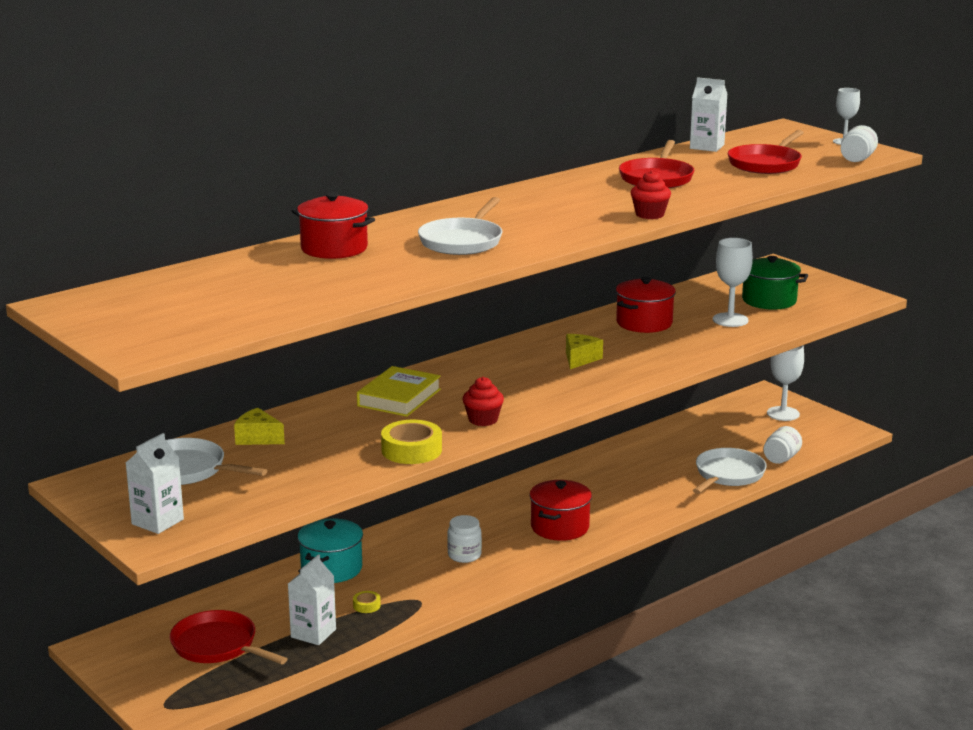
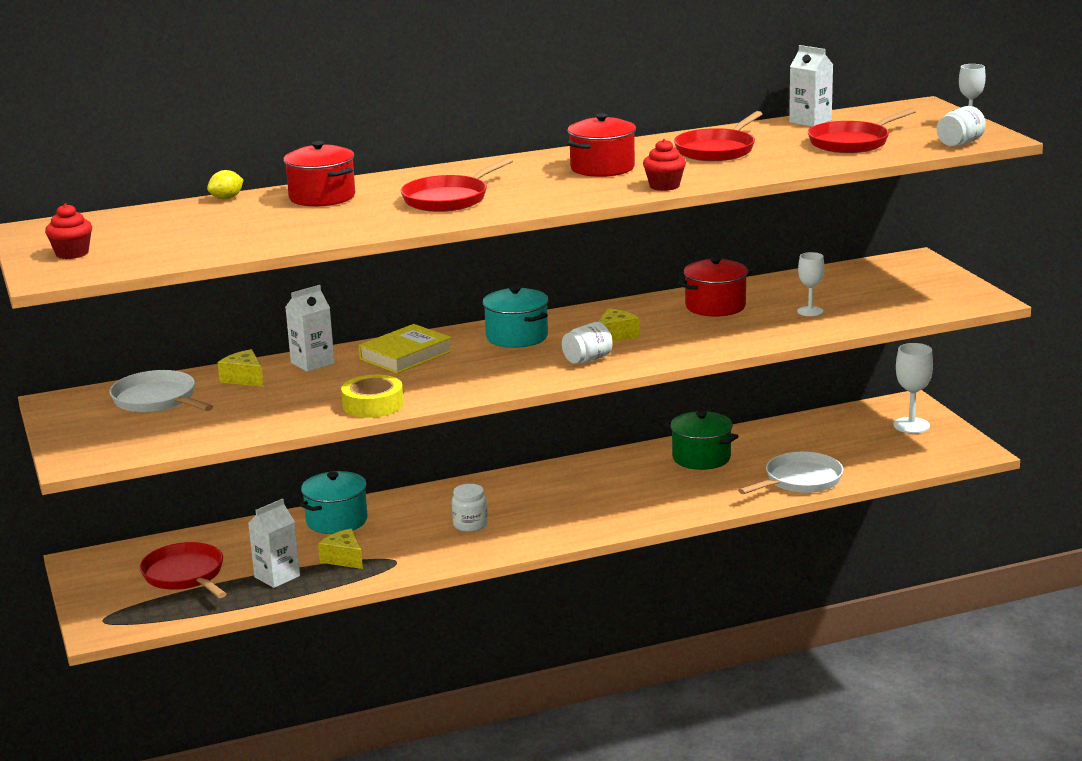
camera: 20 degrees right, 0 degrees up
white carton [126,433,184,534] -> white carton moved to [286,285,335,372]
yellow tape [353,591,381,613] -> yellow cheese [318,529,363,569]
white pan [418,197,503,255] -> red pan [401,157,513,212]
red cupcake [463,377,504,426] -> red cupcake moved to [45,204,92,259]
red pot [530,480,592,541] -> red pot moved to [567,113,636,177]
white goblet [713,238,753,327] -> white goblet [797,252,824,316], size x0.66
green pot [742,256,808,310] -> green pot moved to [665,411,739,470]
white jar [763,426,802,464] -> white jar moved to [562,322,613,364]
none -> yellow lemon [207,170,243,200]
none -> turquoise pot [483,286,549,348]

